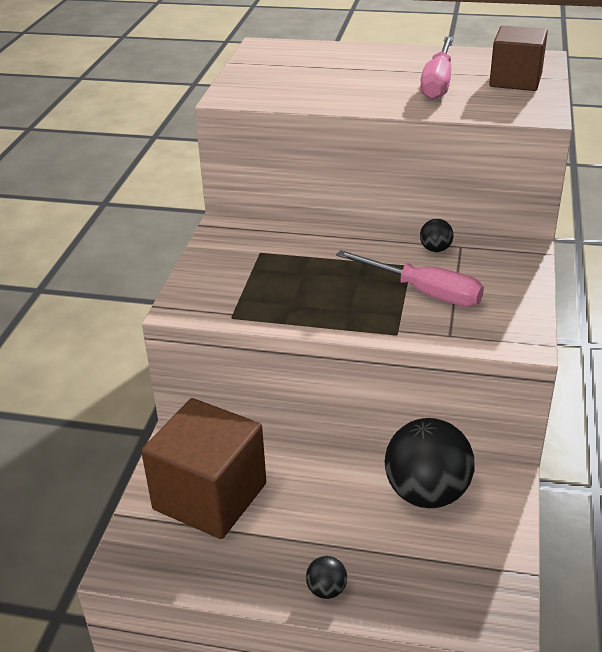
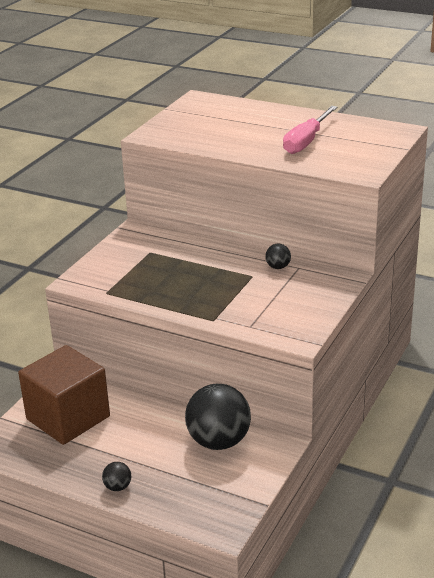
camera: 15 degrees right, 5 degrees down
pink screwdriver [336,250,484,307] -> none
brown cube [489,25,548,91] -> none

